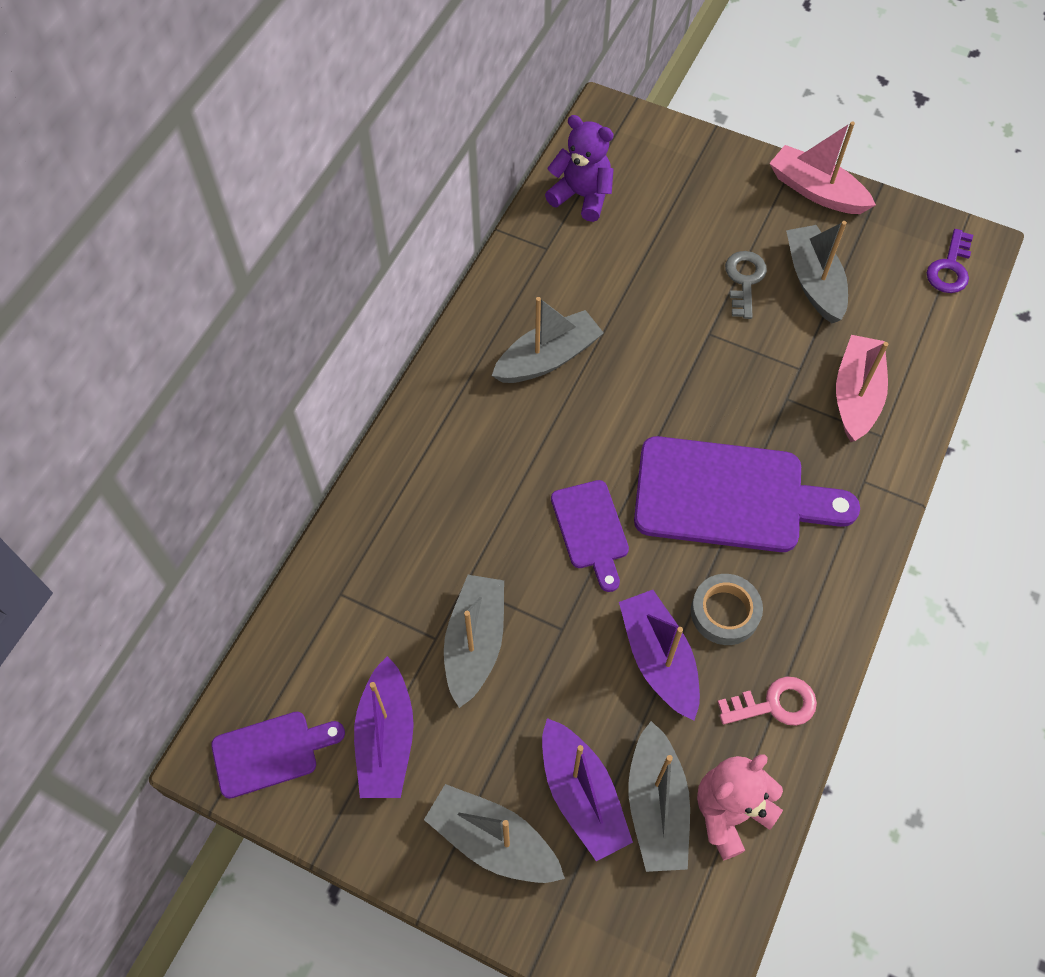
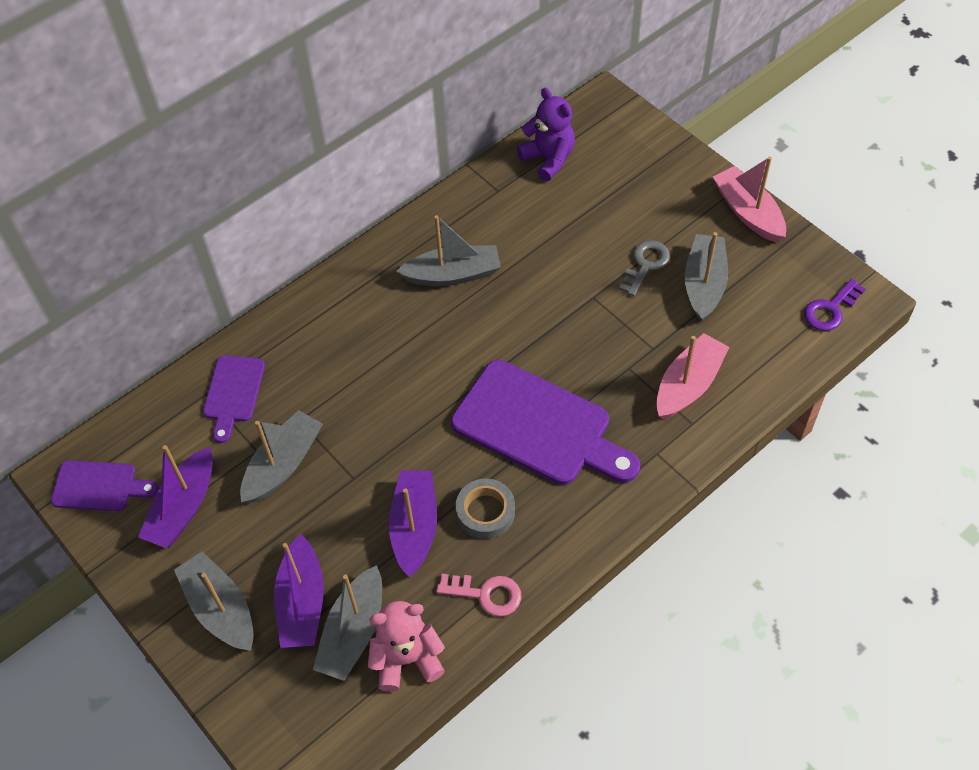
camera: 25 degrees right, 5 degrees down
purple cutting board [551,480,629,592] -> purple cutting board moved to [203,355,265,443]

